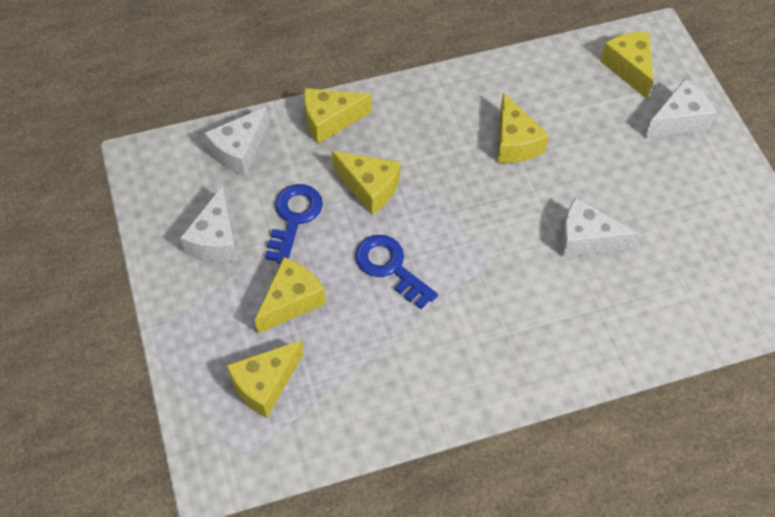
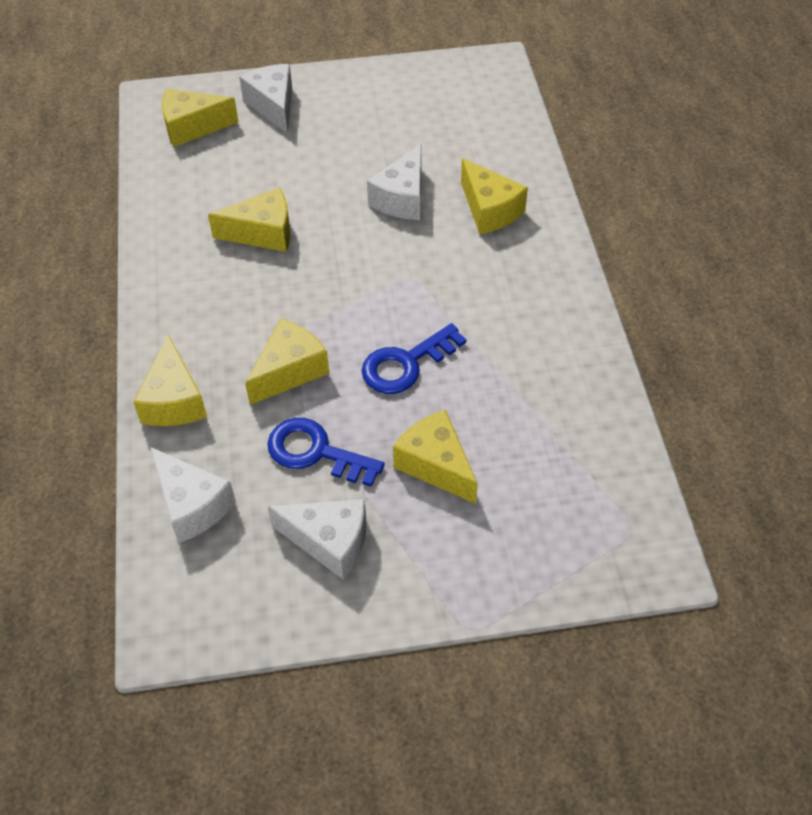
camera: 80 degrees left, 5 degrees down
yellow cheese [226,340,304,418] -> yellow cheese moved to [461,158,528,234]

